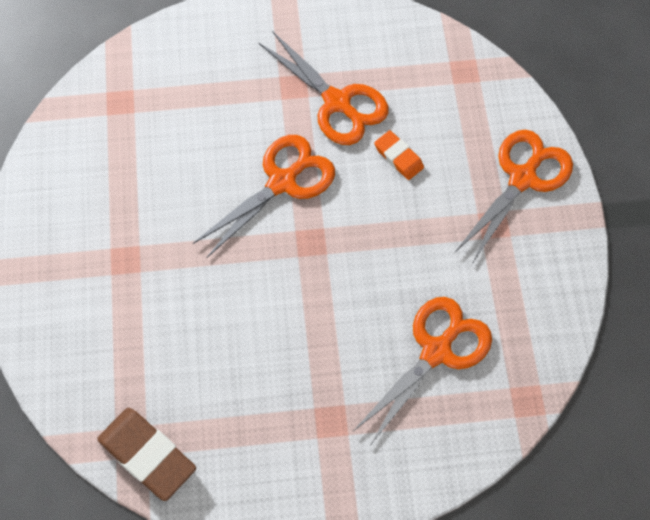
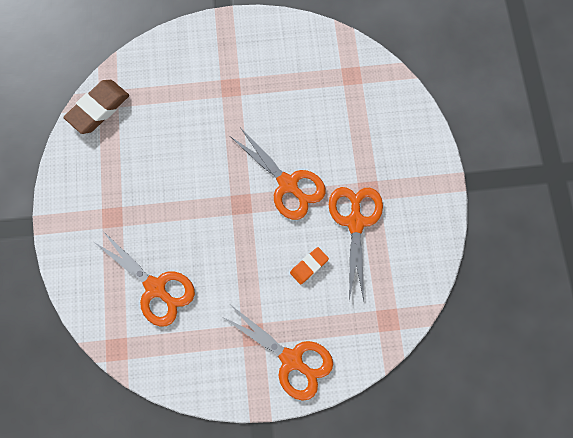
camera: 90 degrees right, 10 degrees up
orange scissors [259,31,388,145] -> orange scissors turned 135 degrees clockwise [329,187,383,301]

